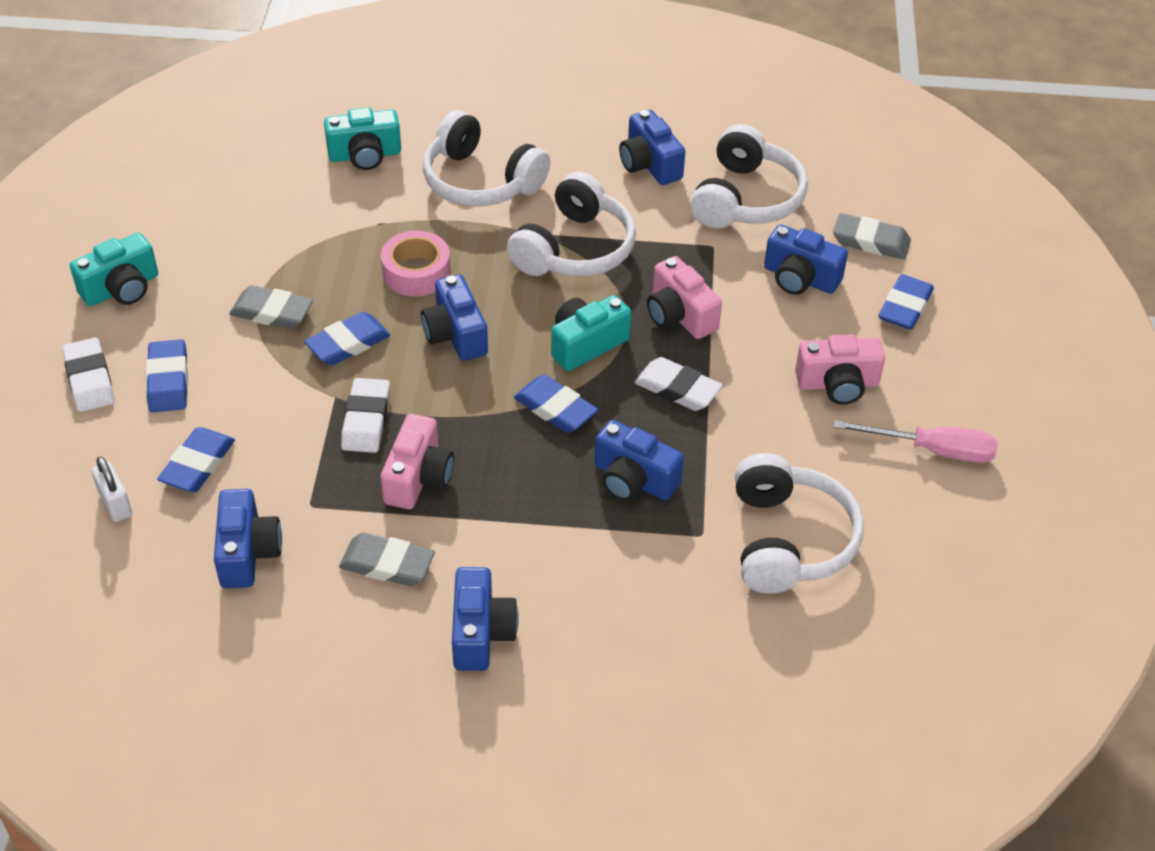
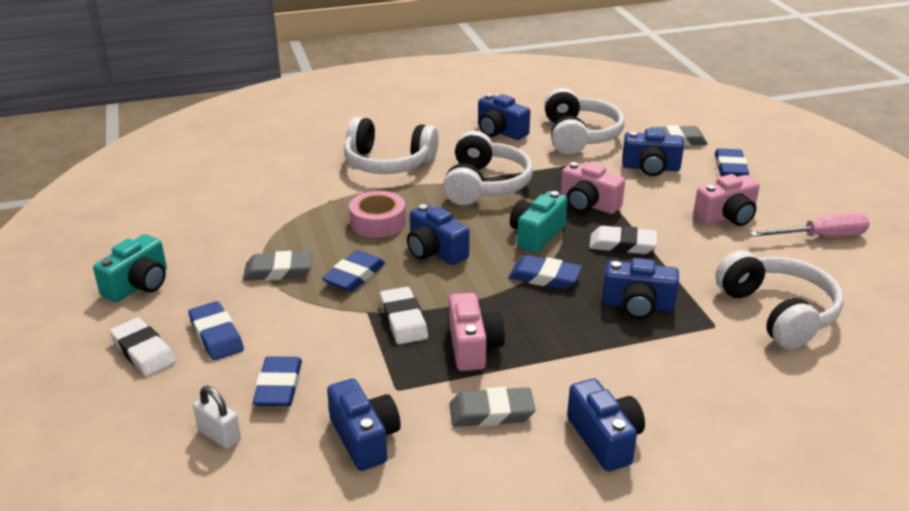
camera: 20 degrees left, 15 degrees down
turquoise camera [324,107,401,170] -> none

